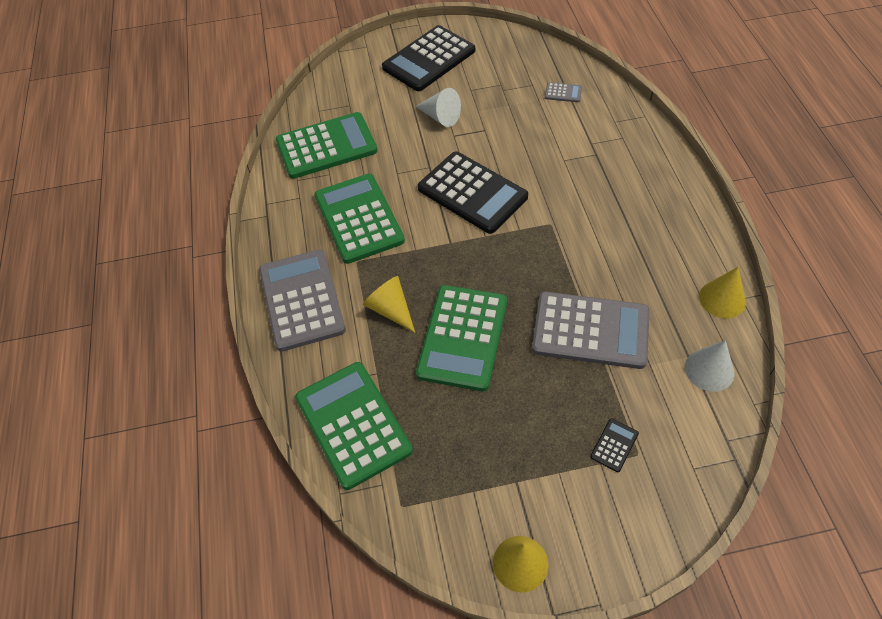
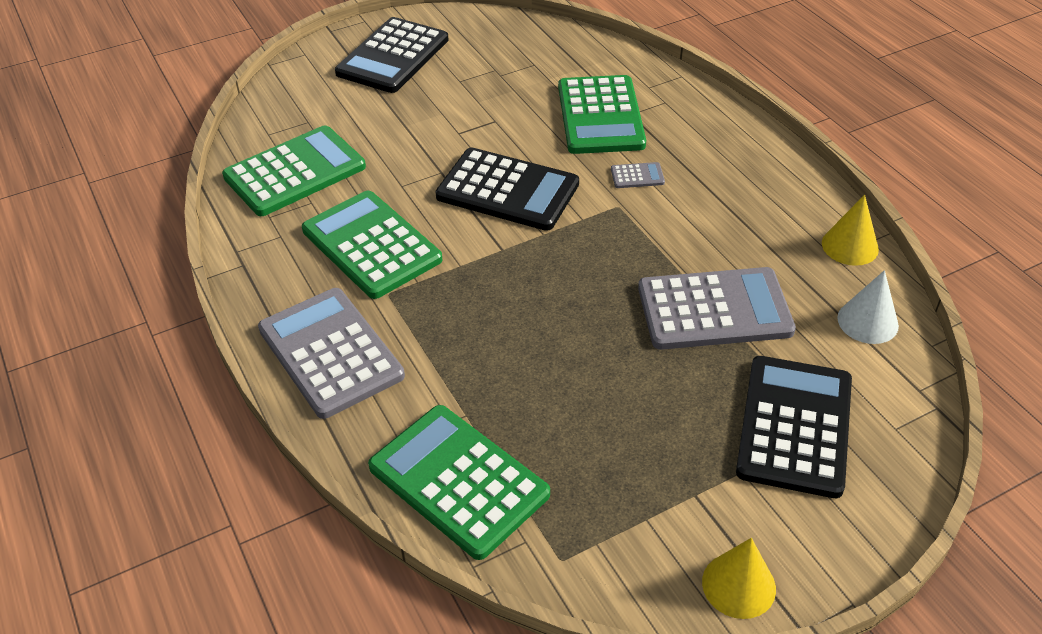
camera: 20 degrees left, 10 degrees down
yellow cone [363,276,415,333] -> none
white cone [416,88,461,127] -> none
green calculator [416,285,507,391] -> green calculator moved to [558,75,646,154]
grey calculator [545,82,582,102] -> grey calculator moved to [611,162,665,188]
black calculator [590,418,639,472] -> black calculator [736,356,852,498], size x2.49

